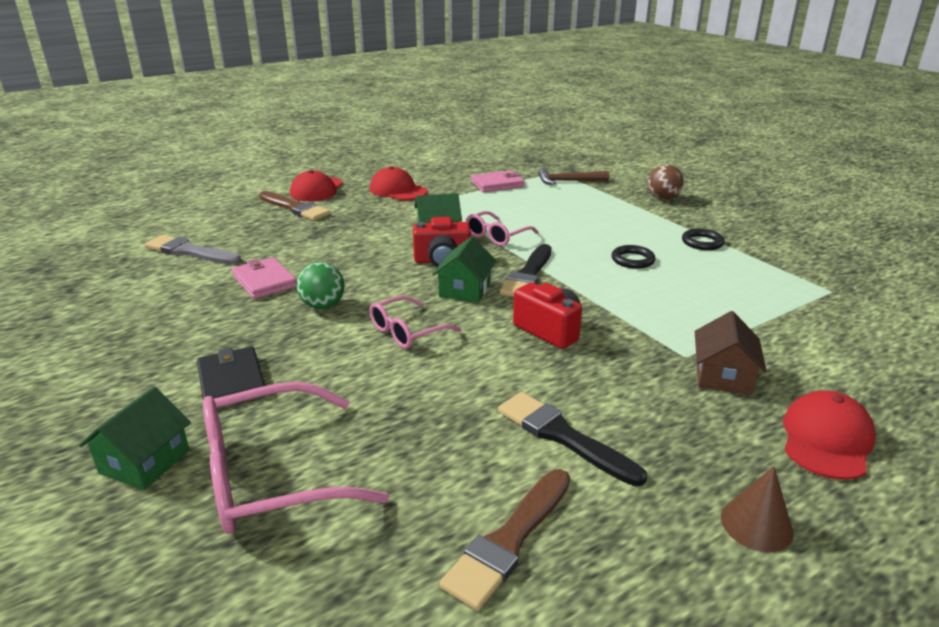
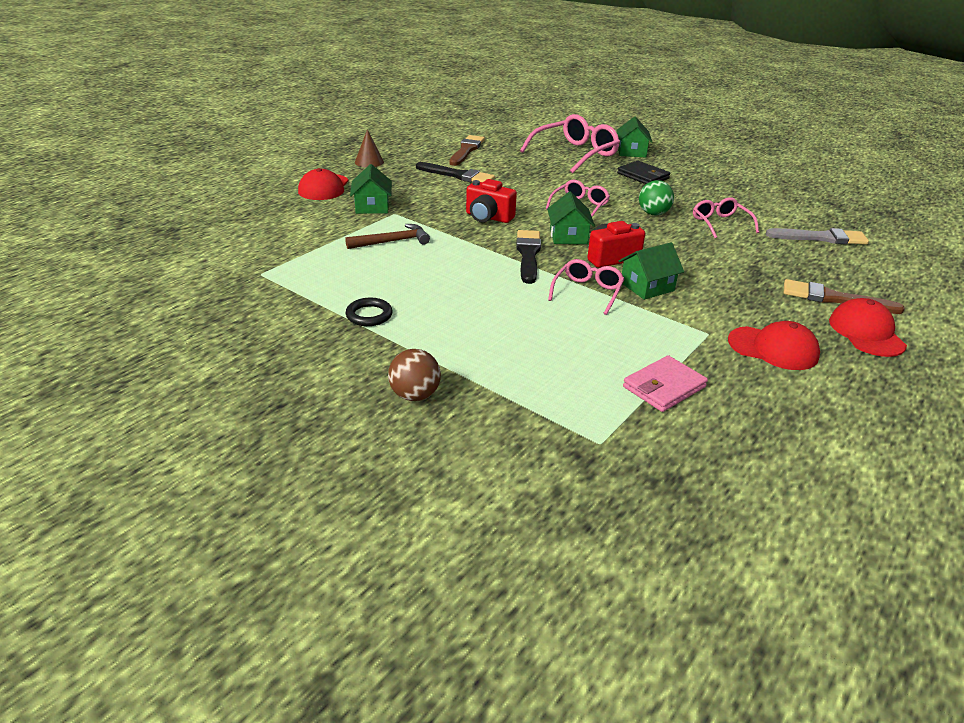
camera: 160 degrees right, 5 degrees up
pink wallet [232,257,297,299] -> pink glasses [693,197,759,238]
brown hammer [538,168,609,185] -> brown hammer moved to [345,224,430,249]
black ring [611,245,656,269] -> none
brown house [695,311,767,395] -> green house [350,164,392,214]

